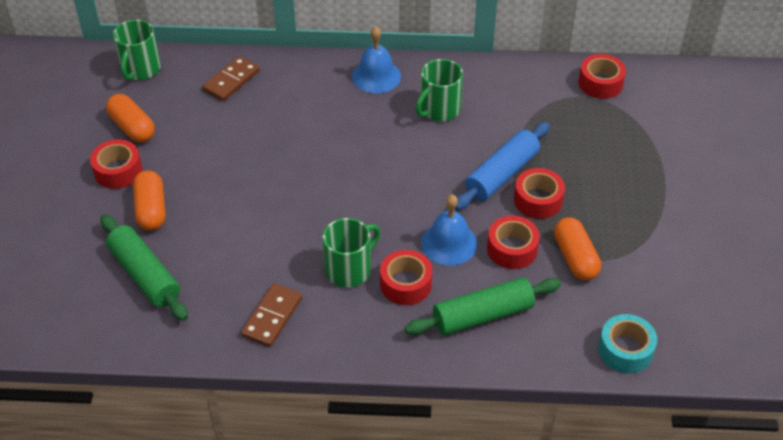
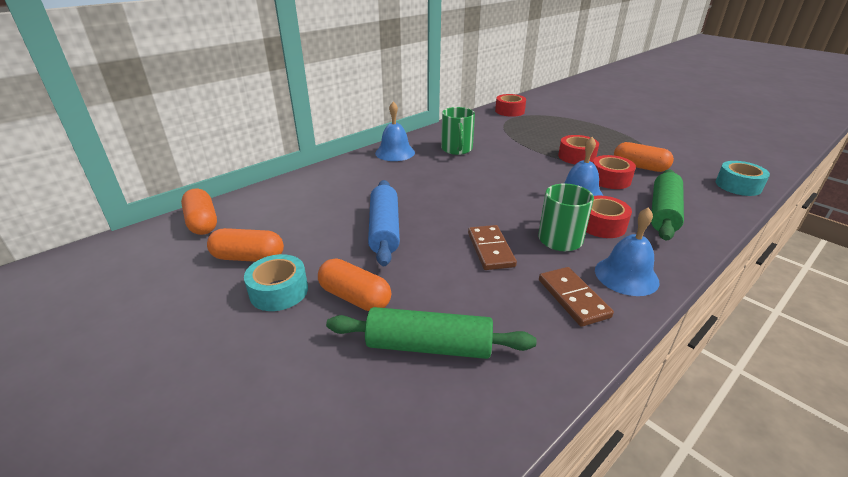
camera: 45 degrees left, 15 degrees down
red tape [90,139,142,189] -> turquoise tape [244,254,308,311]
green mug [113,20,161,80] -> orange capsule [181,188,217,235]
brown domino [202,56,260,101] -> brown domino moved to [468,225,517,270]
blue rolling pin [455,122,550,210] -> blue rolling pin moved to [368,180,400,266]
none -> blue bell [595,207,659,296]

